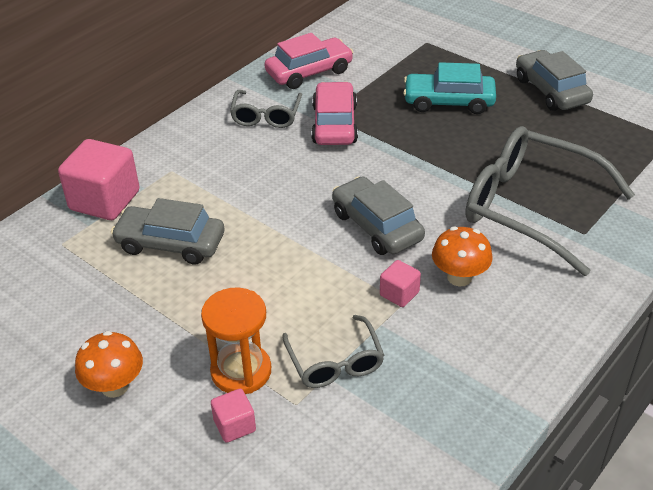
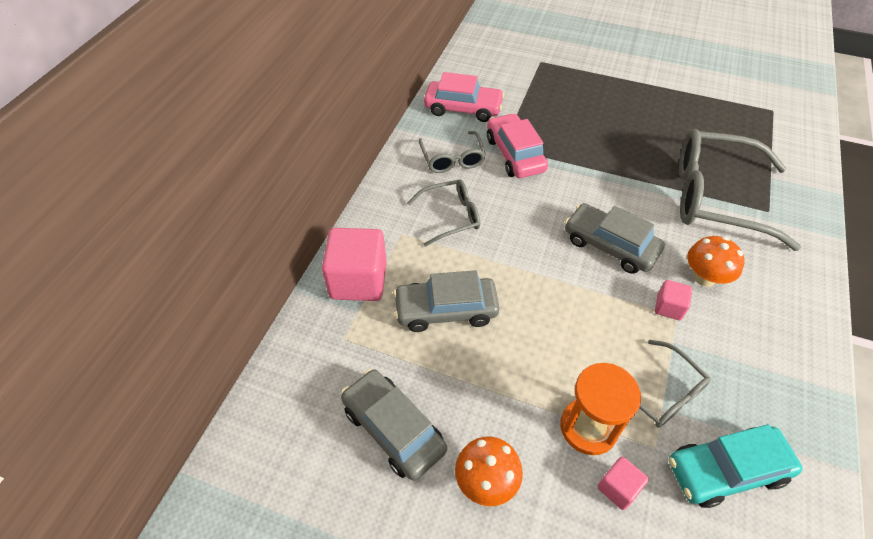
camera: 20 degrees left, 10 degrees up
pink car [265,33,354,89] -> pink car turned 60 degrees clockwise [424,72,505,122]
turquoise car [403,62,496,114] -> turquoise car moved to [669,424,802,508]
grey car [516,50,593,111] -> grey car moved to [341,369,447,481]
none -> grey glasses [407,179,480,247]

